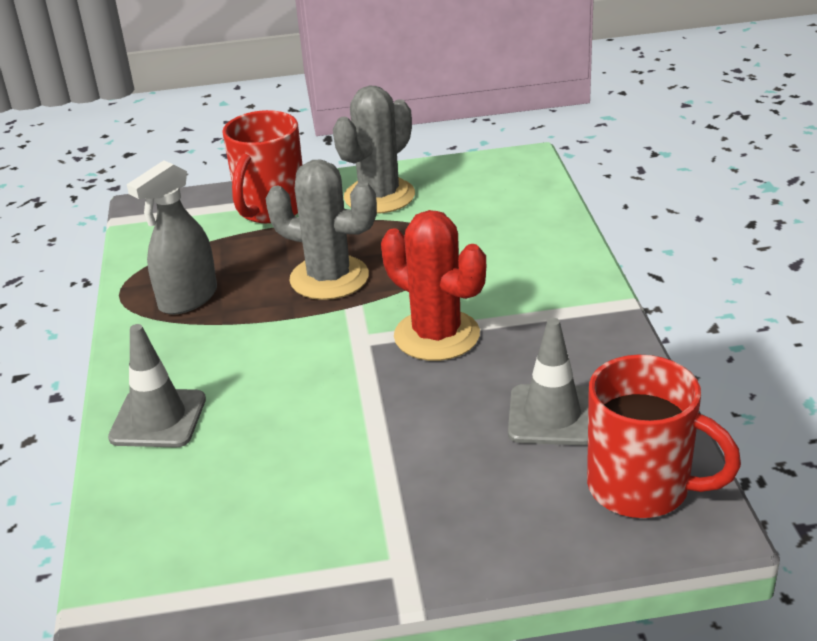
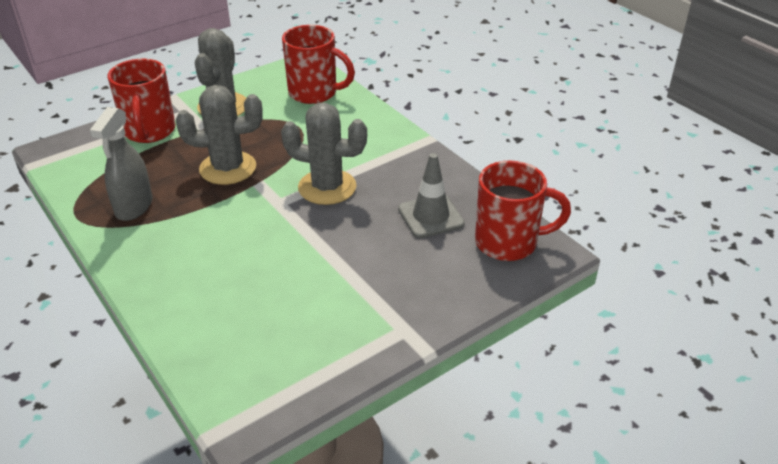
camera: 30 degrees left, 5 degrees up
grey traffic cone [108,324,206,447] -> none
red cactus [381,210,486,361] -> grey cactus [281,103,367,205]
none -> red mug [282,25,355,104]

